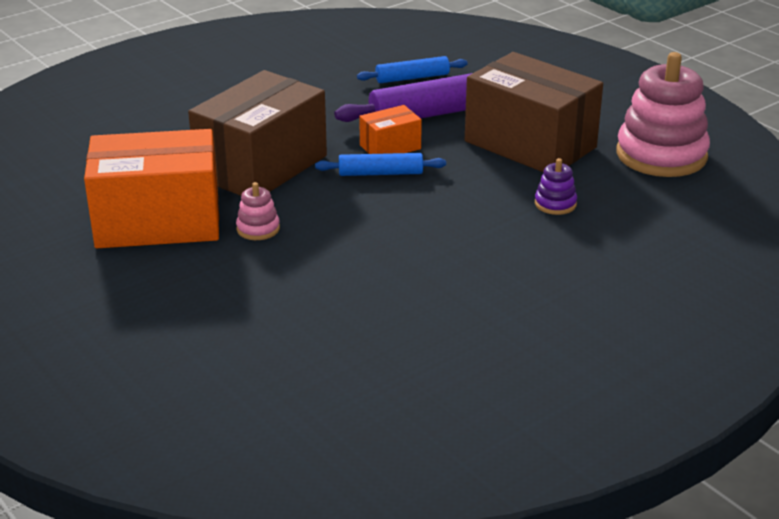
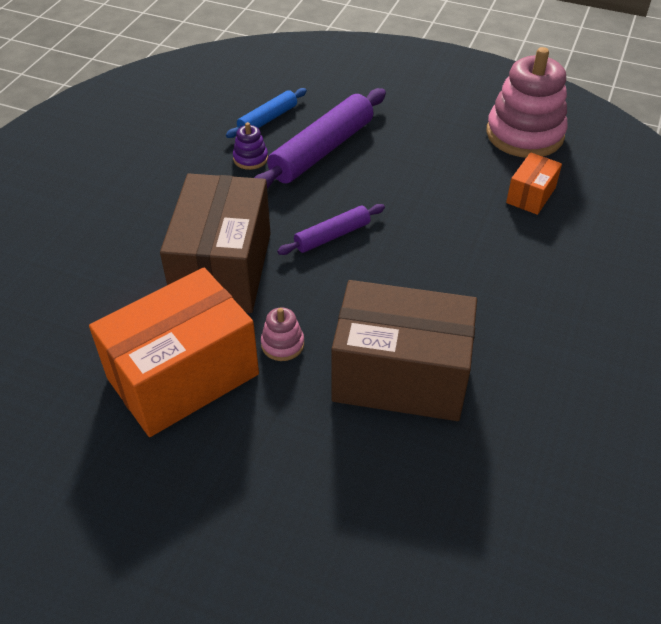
camera: 30 degrees left, 15 degrees up
blue rolling pin [315,153,446,176] -> purple rolling pin [277,204,385,255]
orange box [359,105,422,154] -> orange box moved to [506,152,562,215]
brown box [465,52,603,172] -> brown box moved to [331,280,477,421]
purple stacking toy [535,158,577,215] -> purple stacking toy moved to [233,122,268,170]

